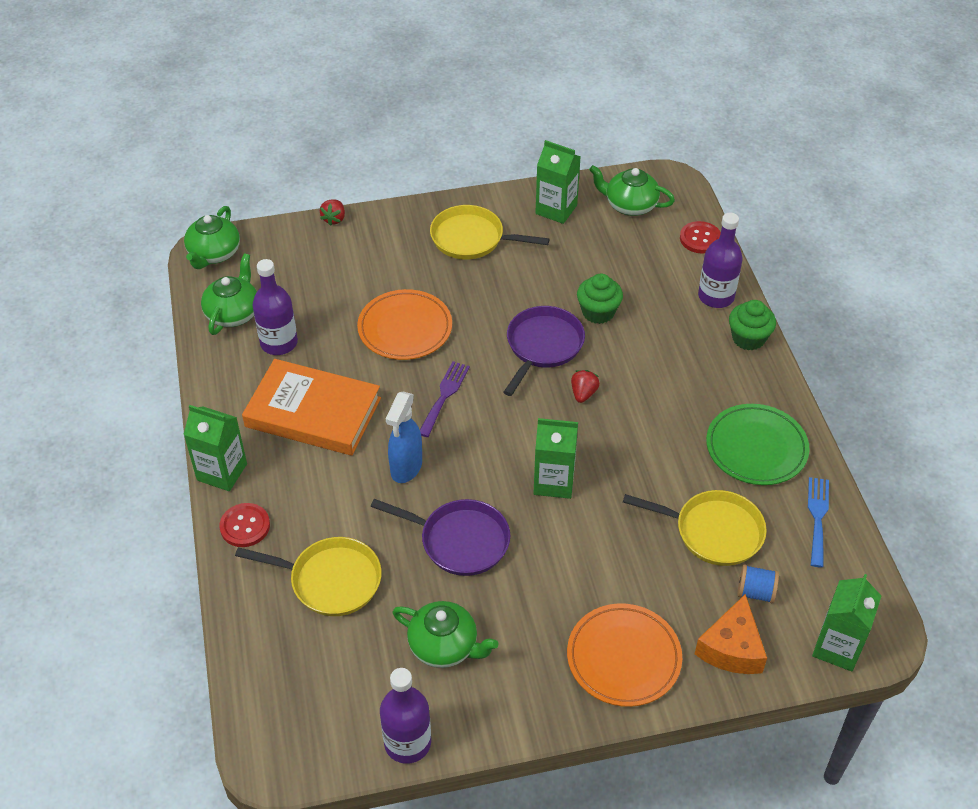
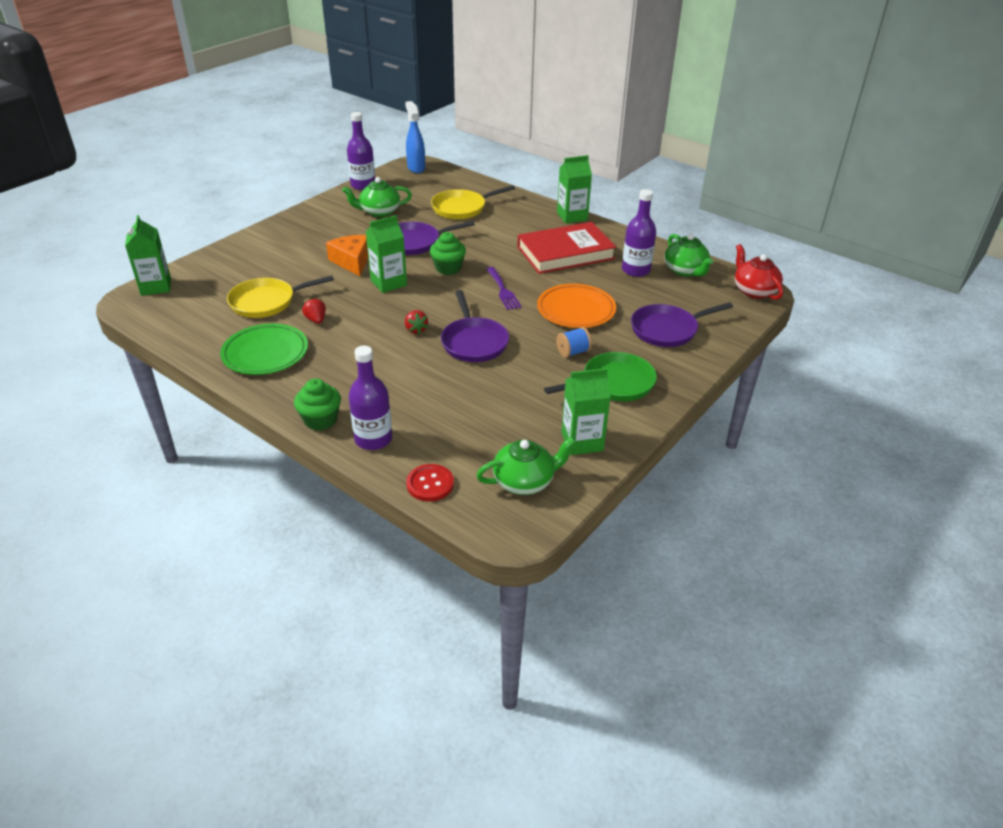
camera: 140 degrees right, 10 degrees down
green teapot [184,206,240,269] -> red teapot [735,244,783,300]
red button [219,503,270,547] -> none
orange book [242,359,381,456] -> red book [517,222,616,274]
red strawberry [320,200,345,226] -> red strawberry moved to [302,298,326,324]
blue spray bottle [386,392,422,483] -> blue spray bottle moved to [405,101,425,173]
yellow pan [430,205,550,259] -> green pan [544,352,657,401]
orange plate [567,603,682,707] -> none
green cupcake [577,274,623,324] -> green cupcake moved to [430,232,466,275]
orange cheese [695,594,767,674] -> orange cheese moved to [326,235,368,276]
blue spool [738,564,779,603] -> blue spool moved to [556,327,592,358]
blue fork [808,477,829,567] -> none
none -> purple pan [631,302,733,347]

